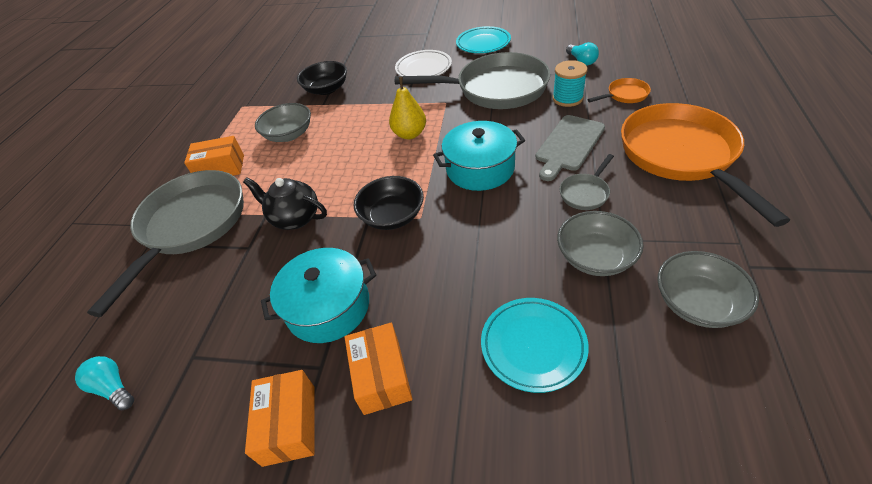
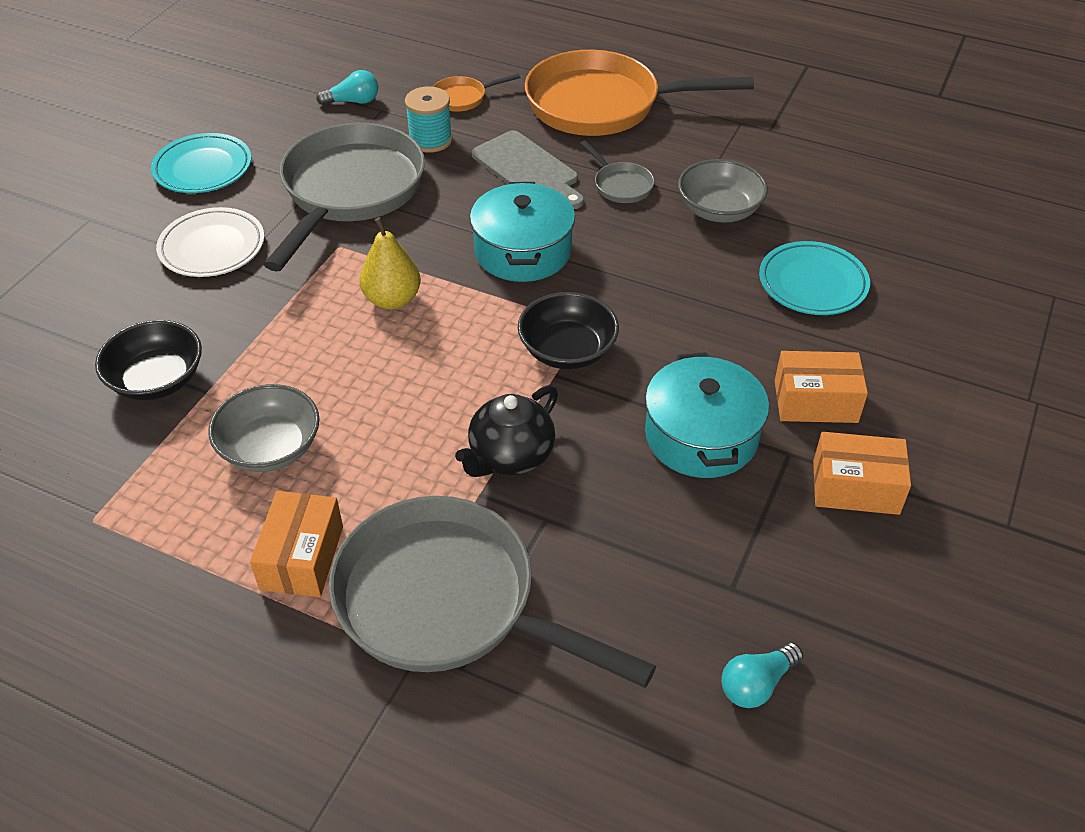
camera: 80 degrees left, 0 degrees up
orange pan [587,78,651,103] -> orange pan turned 105 degrees counterclockwise [433,73,520,112]
grey bowl [657,251,759,328] -> none

